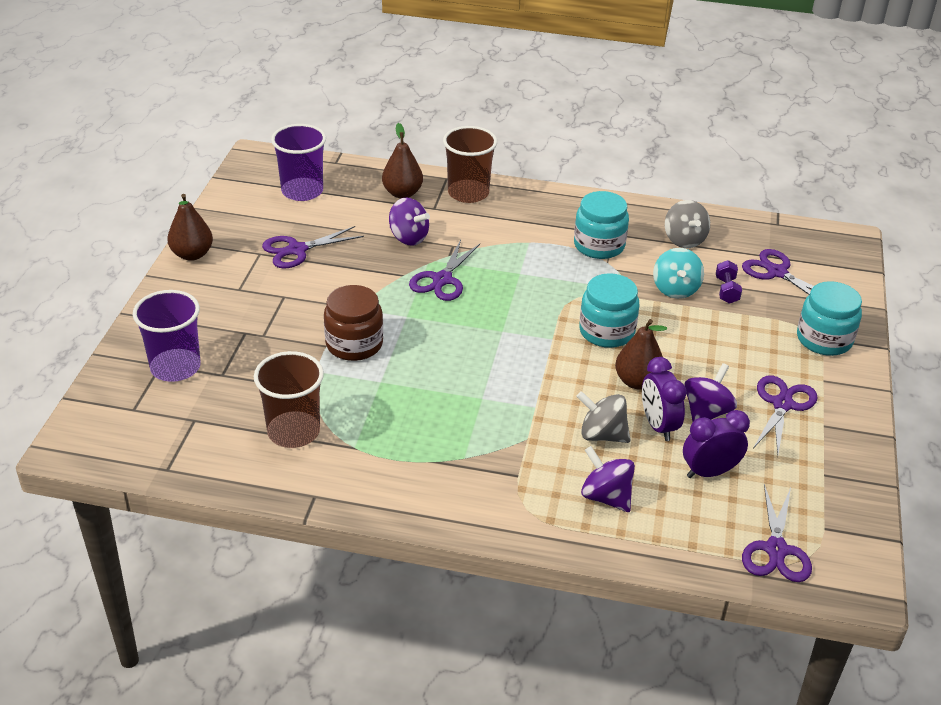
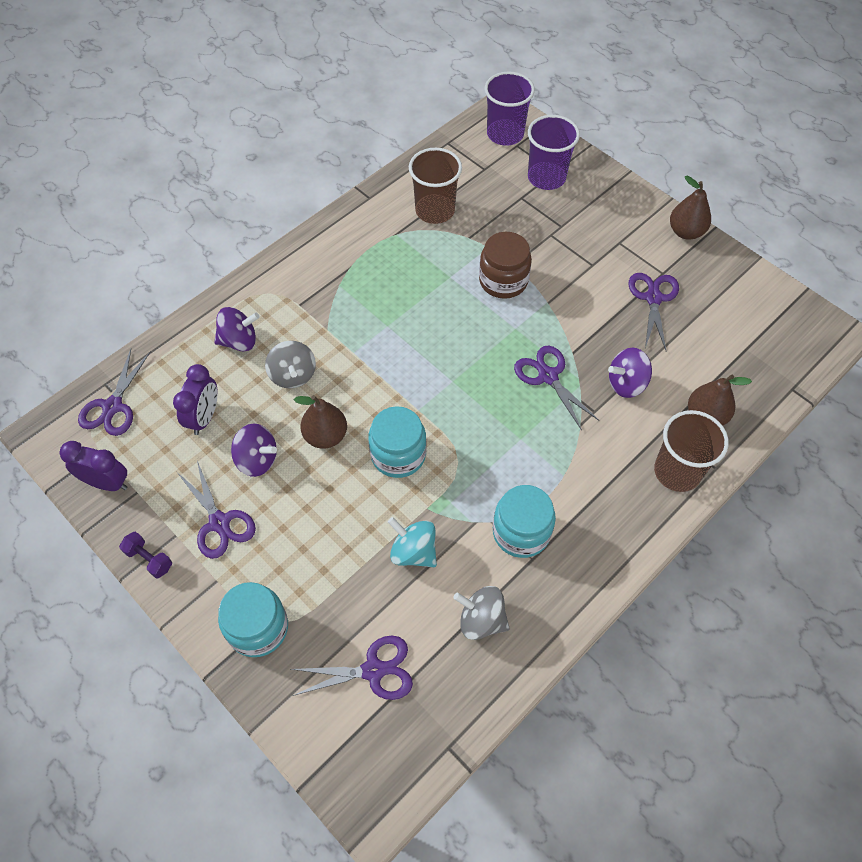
camera: 125 degrees right, 20 degrees up
purple cup [271,124,326,201] -> purple cup moved to [485,72,535,146]
grey spinning top [576,391,631,443] -> grey spinning top turned 105 degrees clockwise [265,341,316,388]
purple clock [642,357,687,441] -> purple clock moved to [59,441,127,491]
purple spinning top [685,363,737,422] -> purple spinning top turned 45 degrees counterclockwise [231,424,277,477]
purple dumbbell [716,260,742,304] -> purple dumbbell moved to [119,532,172,579]
purple scissors [742,484,812,582] -> purple scissors turned 120 degrees counterclockwise [78,349,151,436]

